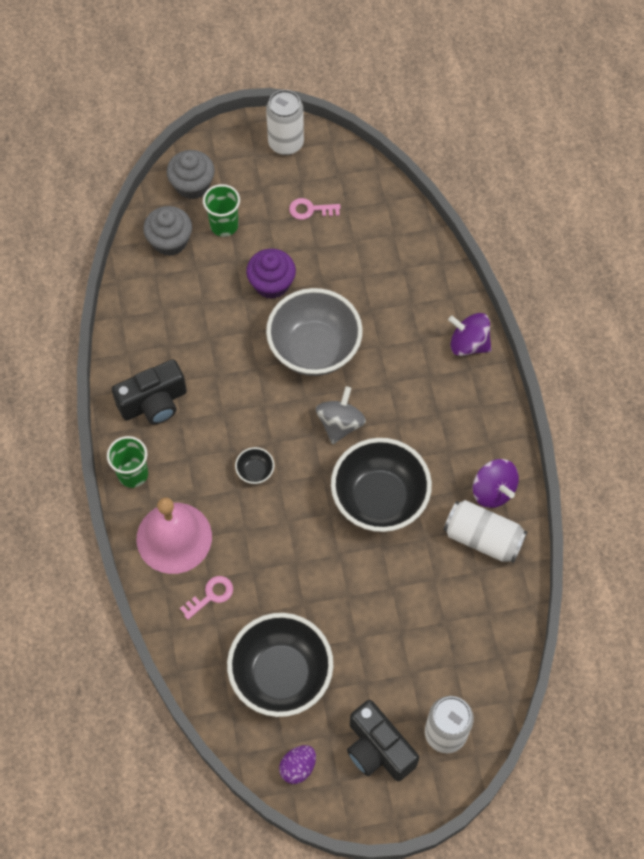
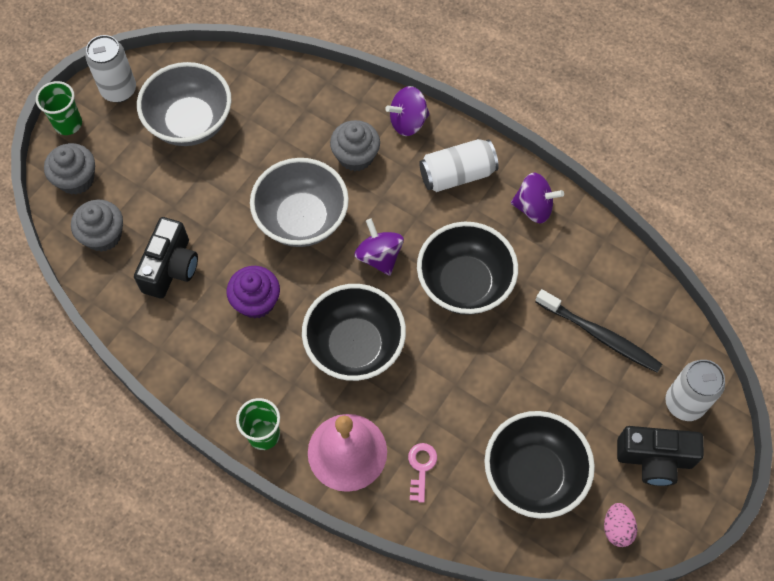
camera: 45 degrees left, 0 degrees up
black camera [112,359,187,424] -> black camera moved to [134,217,198,299]
green cup [203,184,240,237] -> green cup moved to [36,81,82,135]
black bowl [235,447,274,484] -> black bowl [302,284,406,381], size x2.50
purple cupcake [246,249,296,299] -> purple cupcake moved to [227,266,280,319]
purple egg [279,745,316,784] -> pink egg [604,503,637,547]
pink key [289,198,341,220] -> grey bowl [137,62,232,146]
grey spinning top [316,386,366,444] -> purple spinning top [354,218,404,276]
white can [443,500,527,563] -> white can moved to [419,139,499,192]
none -> grey cupcake [330,120,380,171]
none -> black toothbrush [535,289,662,373]

